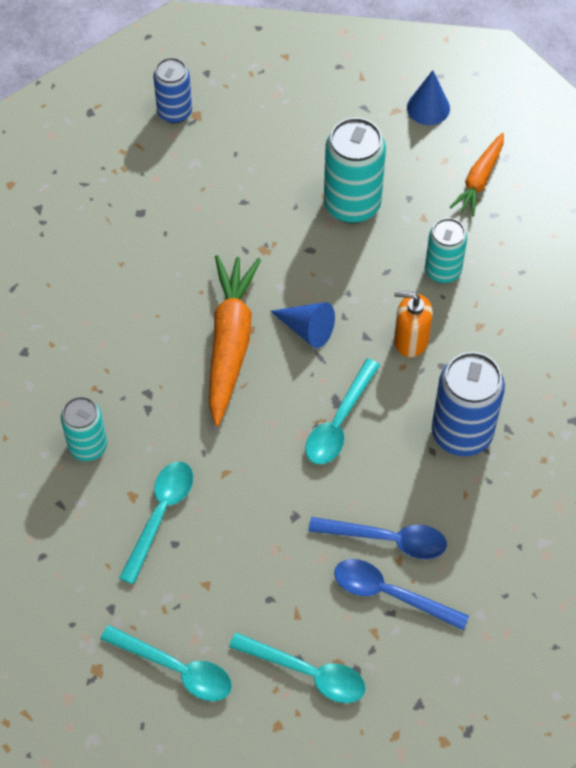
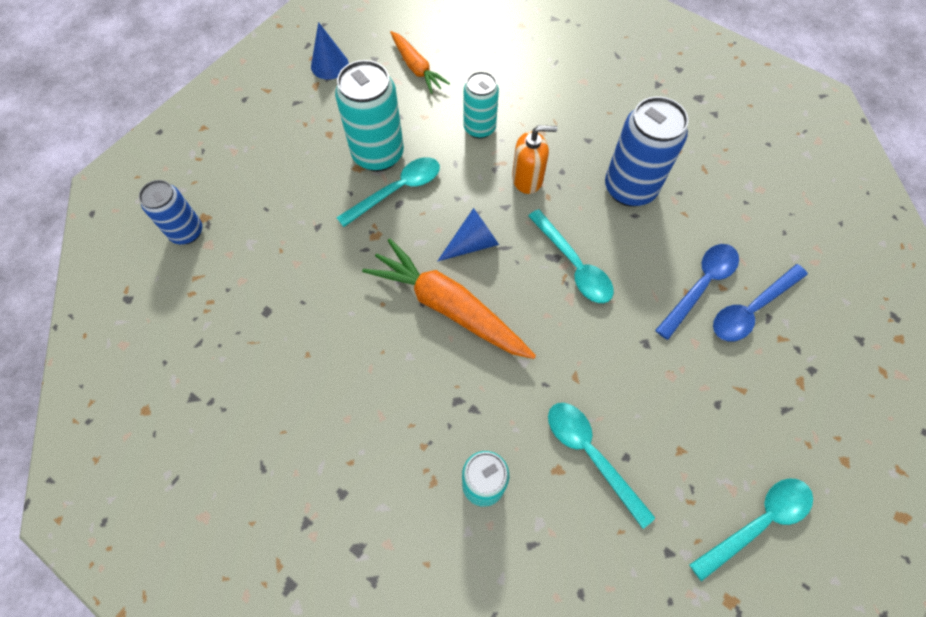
camera: 60 degrees left, 5 degrees up
turquoise spoon [229,632,366,703] -> turquoise spoon moved to [336,157,440,227]
orange soap dispenser [394,291,433,357] -> orange soap dispenser turned 135 degrees counterclockwise [512,125,557,194]

